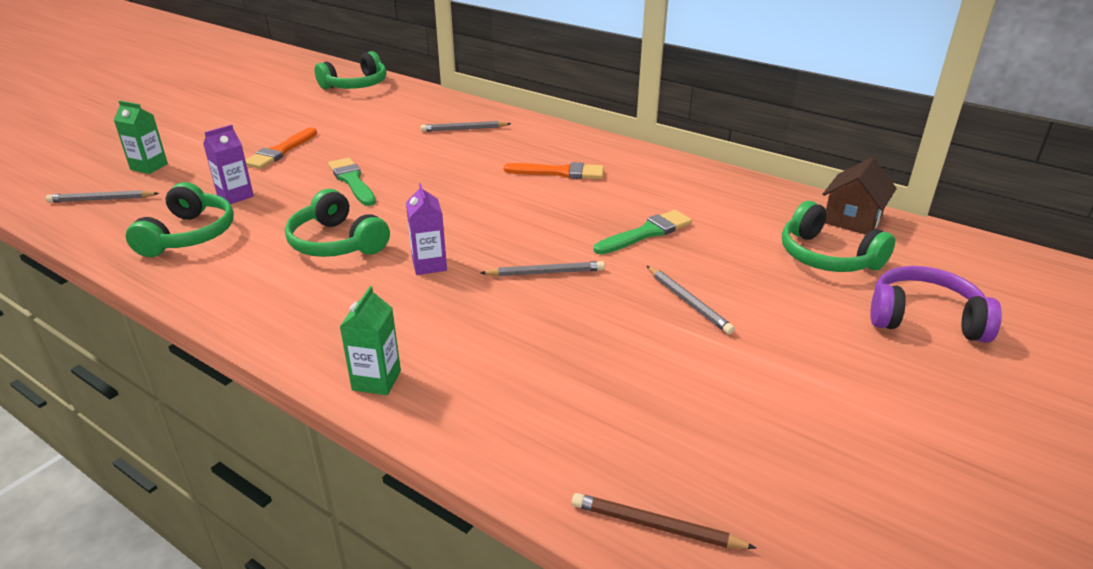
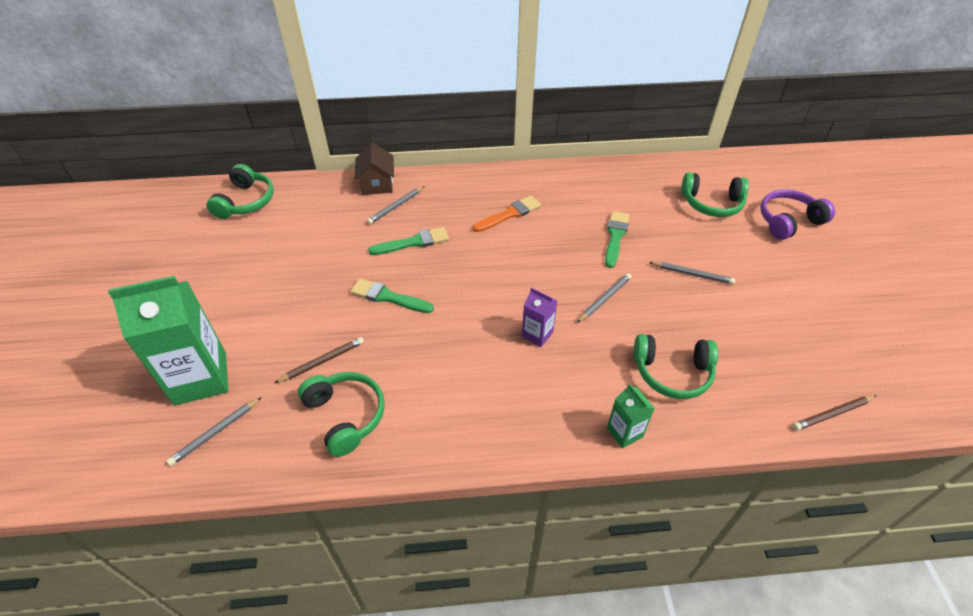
camera: 40 degrees left, 15 degrees up
green carton [114,101,168,174] -> green carton [108,276,228,406], size x2.11
purple carton [203,125,254,204] -> brown pencil [274,337,364,383]
orange brush [245,127,317,169] -> none
green headphones [285,189,390,257] -> green headphones moved to [634,334,718,399]
brown house [822,157,897,235] -> brown house moved to [355,142,394,195]
none -> green brush [368,227,449,255]

